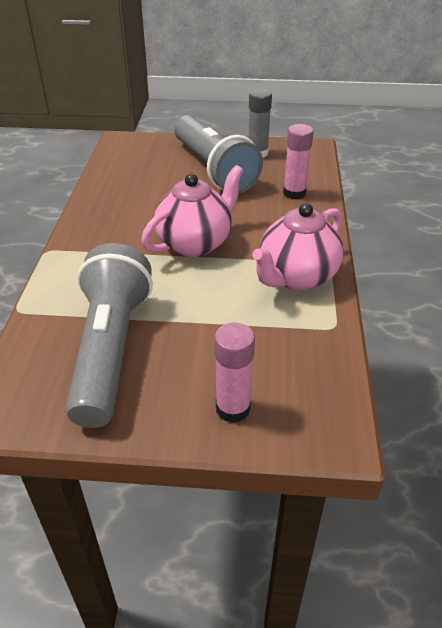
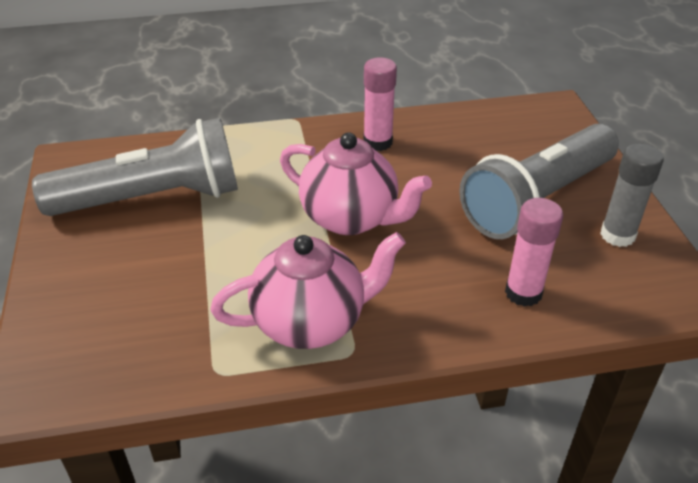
camera: 75 degrees right, 0 degrees up
pink glue stick [214,323,255,423] -> pink glue stick moved to [364,58,397,151]
pink teapot [252,203,343,290] -> pink teapot turned 135 degrees clockwise [210,232,406,349]

